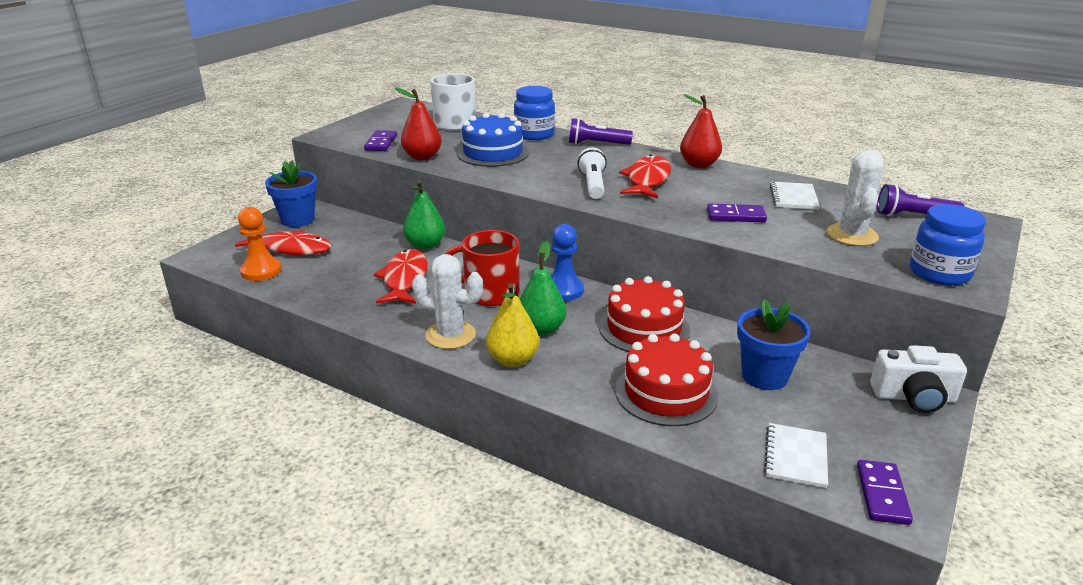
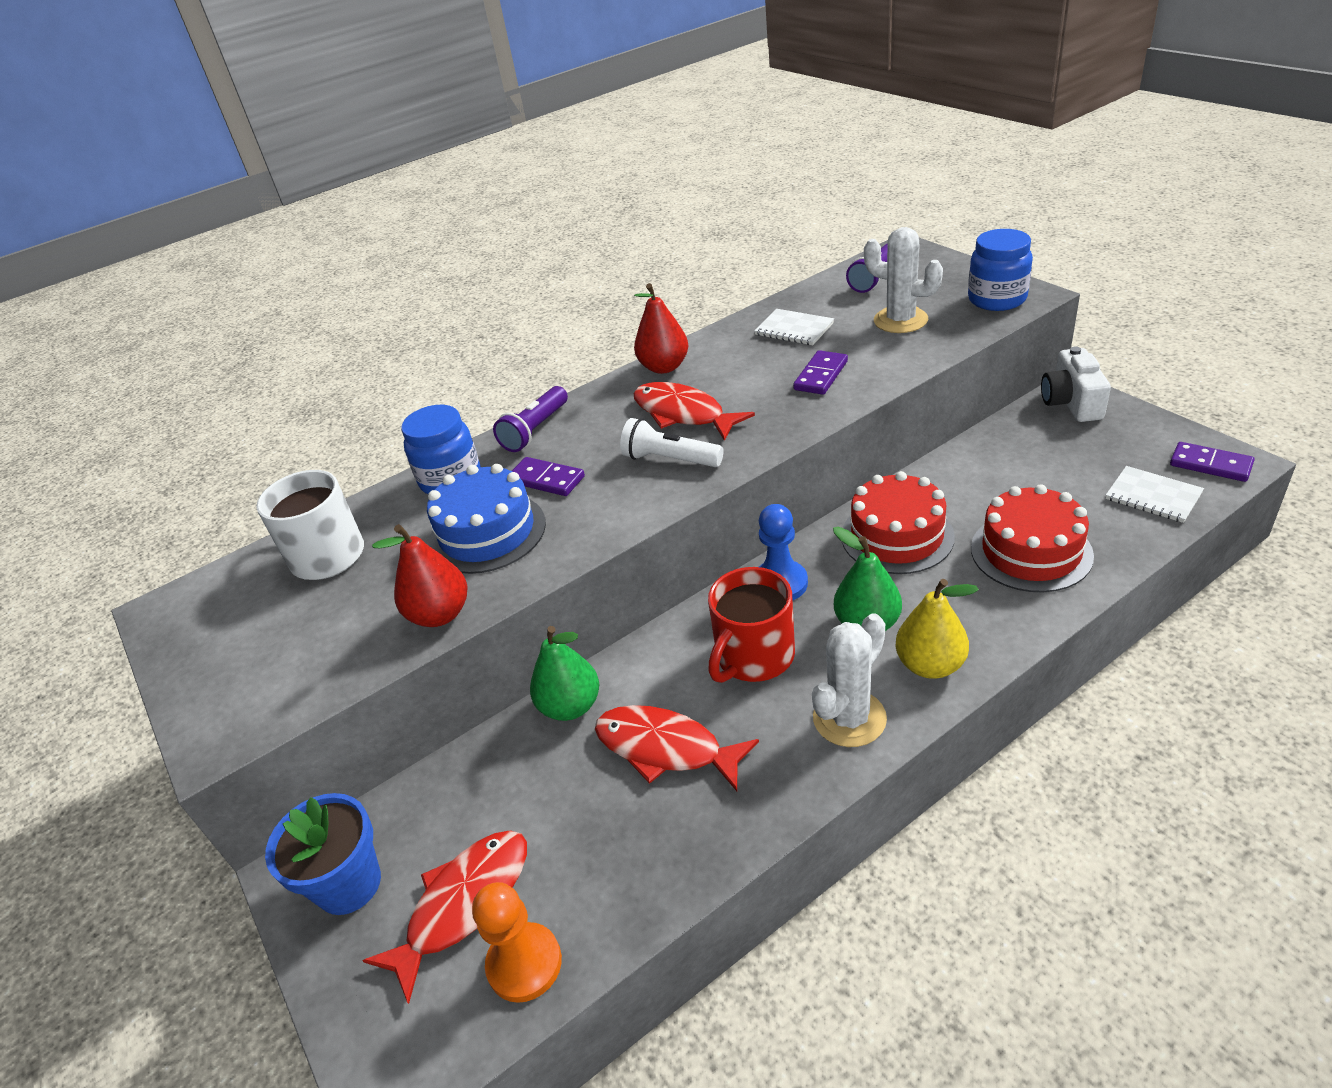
camera: 60 degrees left, 10 degrees up
purple domino [364,130,397,151] -> purple domino moved to [512,457,585,496]
blue flower pot [737,299,810,390] -> none
white camera [870,345,967,413] -> white camera turned 150 degrees clockwise [1041,346,1111,422]

